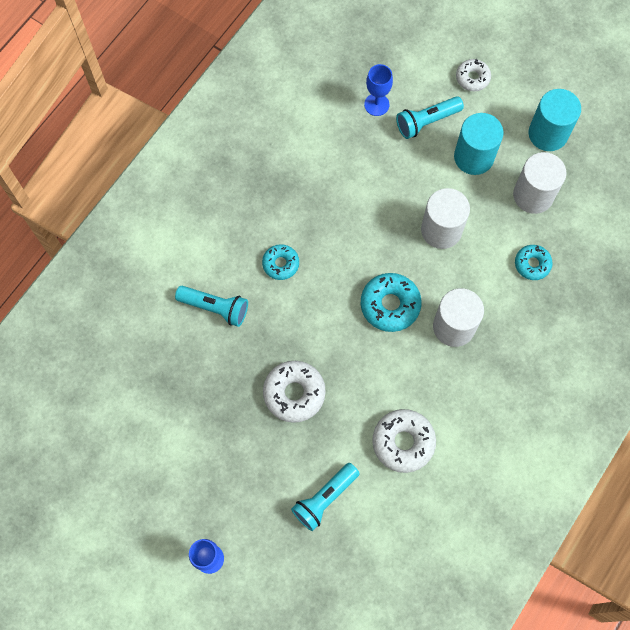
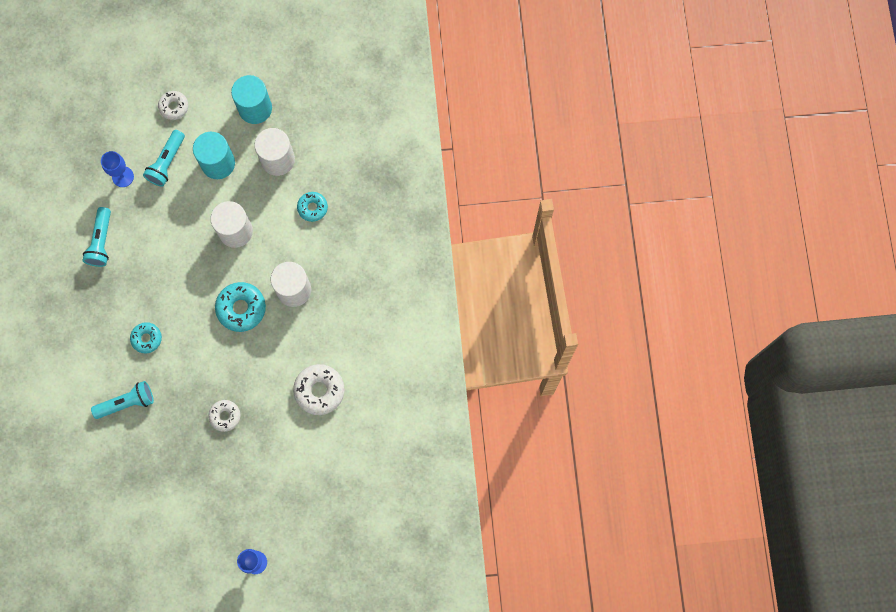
camera: 40 degrees left, 5 degrees up
white donut [263,361,326,423] -> white donut [208,400,240,432], size x0.62
turquoise flashlight [291,463,360,531] -> turquoise flashlight moved to [82,207,111,267]

